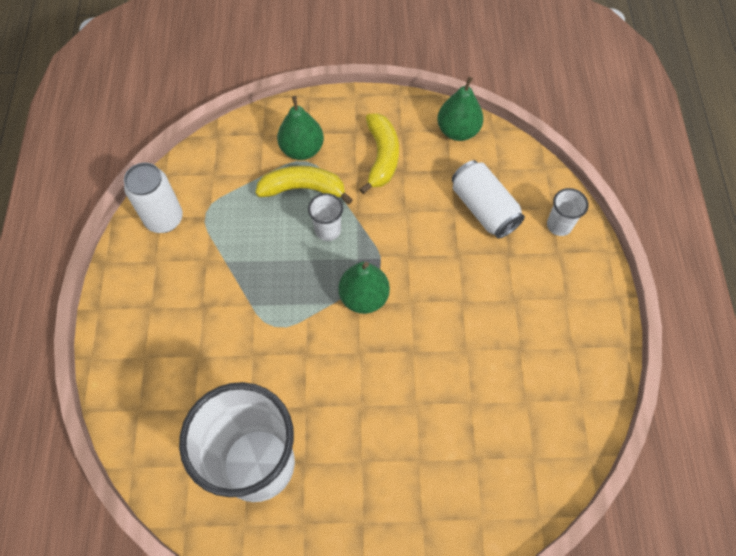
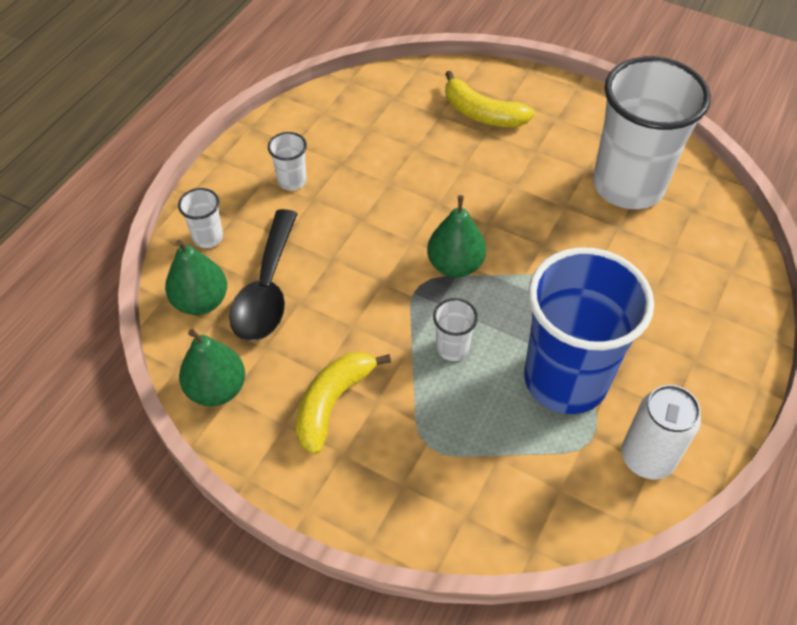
camera: 150 degrees left, 10 degrees down
yellow banana [255,166,353,205] -> yellow banana moved to [445,71,535,127]
green pear [277,96,324,160] -> green pear moved to [165,240,227,315]
white can [452,160,525,239] -> black spoon [229,209,298,341]
none -> white cup [268,132,307,191]
none -> blue cup [524,247,654,414]

